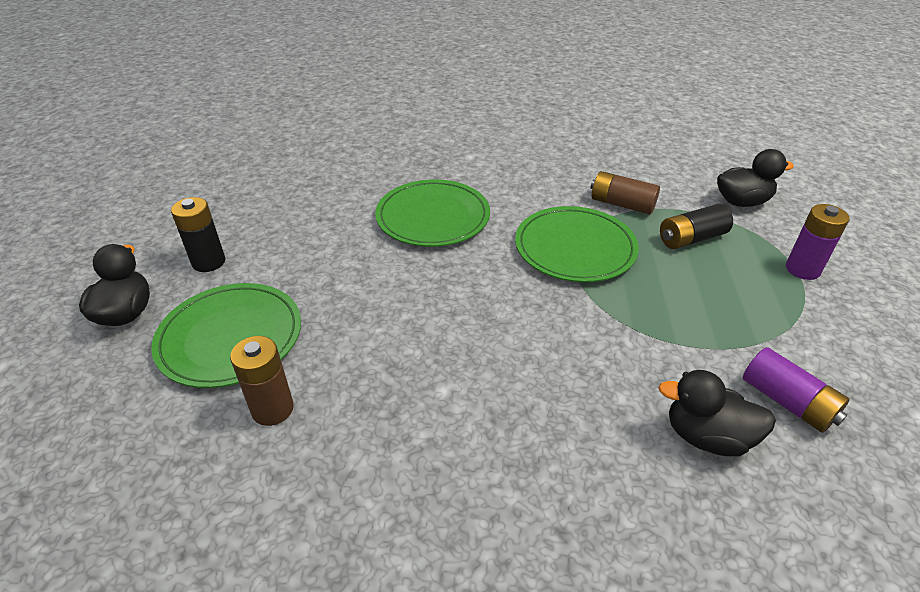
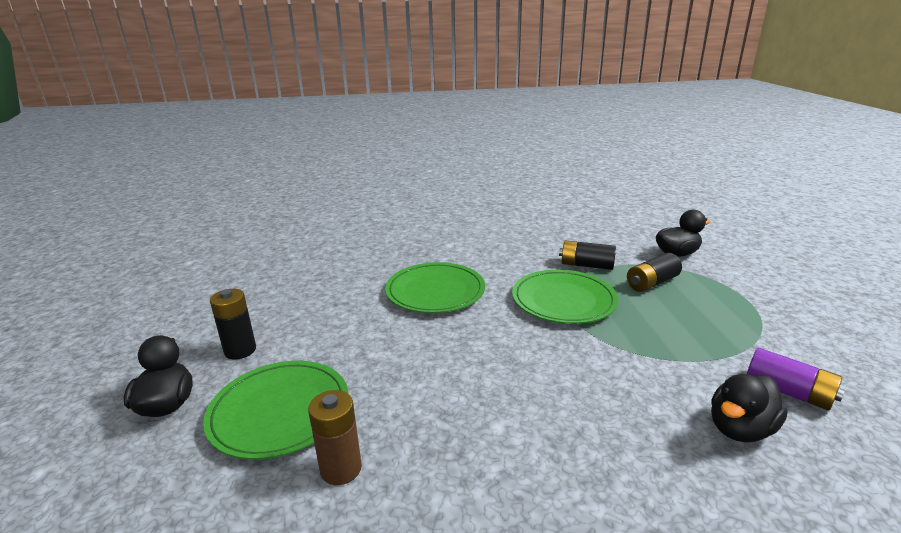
camera: 10 degrees left, 15 degrees down
brown battery [590,171,660,215] -> black battery [559,241,616,270]
black duck [658,370,776,456] -> black duck turned 45 degrees counterclockwise [711,374,788,442]
purple battery [786,204,849,280] -> none

